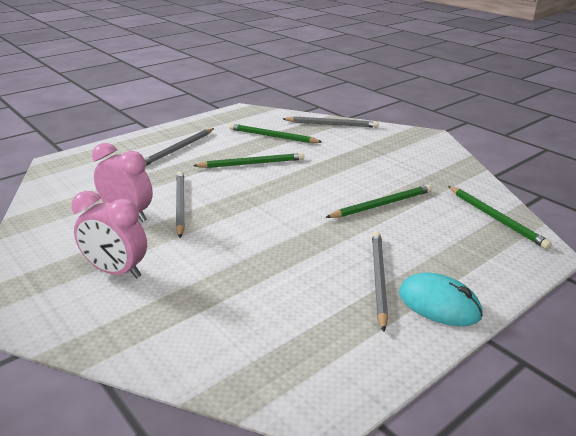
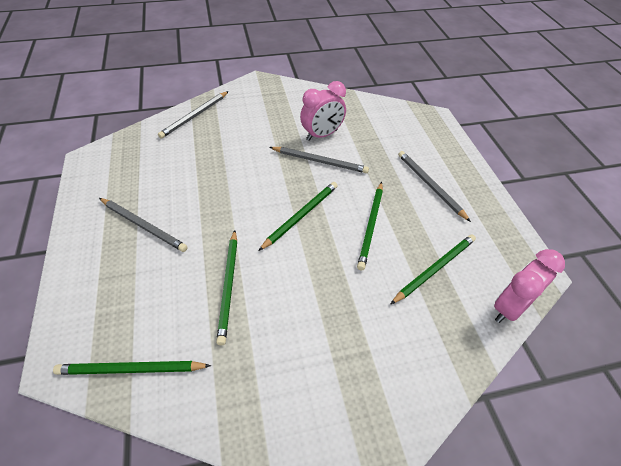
camera: 115 degrees right, 20 degrees up
pink clock [71,191,147,278] -> pink clock moved to [494,249,565,323]
grey pencil [283,116,379,128] -> grey pencil moved to [158,91,229,139]
turquoise mouse [399,273,483,326] -> none
none -> green pencil [259,182,338,251]

